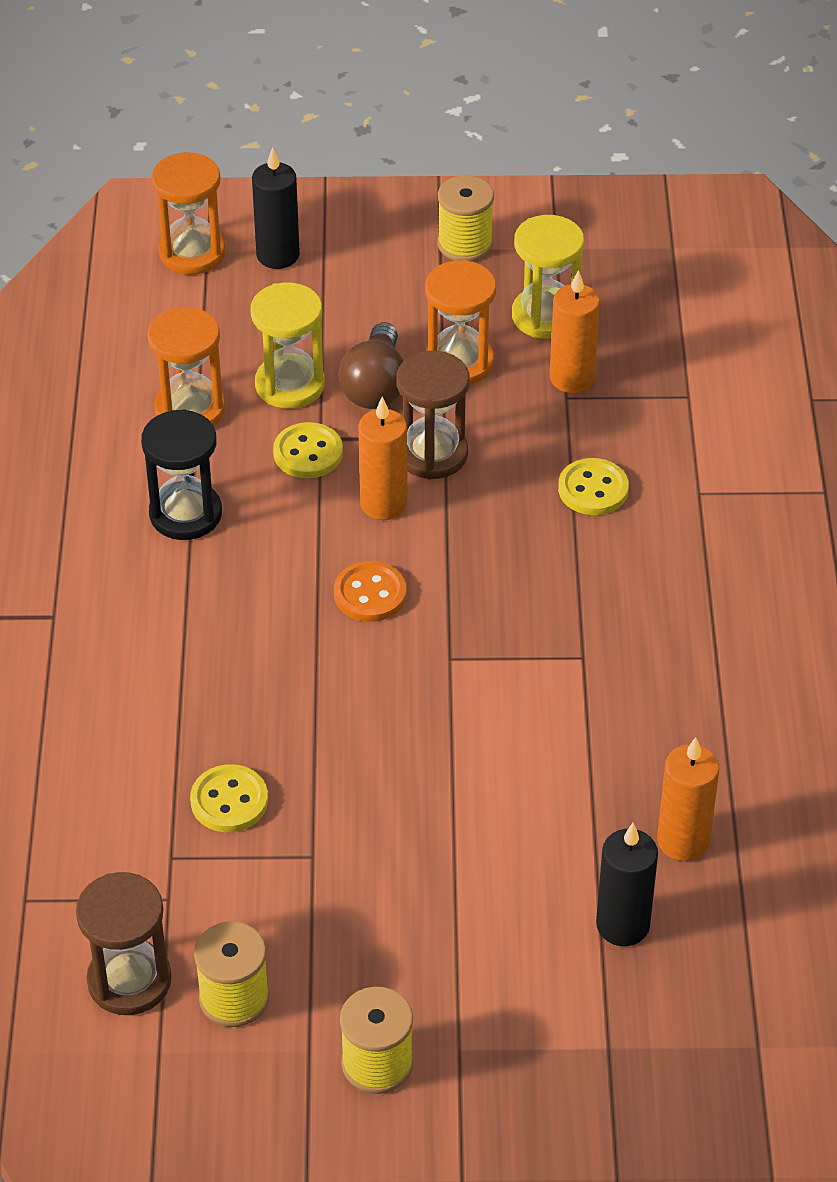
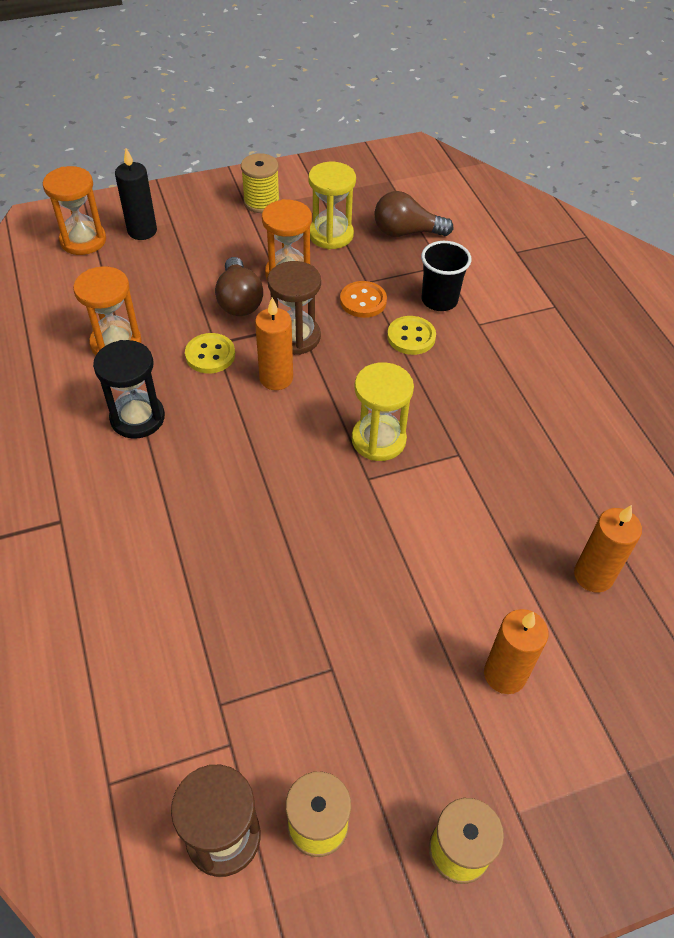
camera: 20 degrees left, 5 degrees up
yellow button [190,764,268,832] -> none
yellow hourglass [250,283,325,409] -> yellow hourglass moved to [352,362,414,461]
orange button [334,561,406,622] -> orange button moved to [340,281,387,318]
orange candle [550,270,600,393] -> orange candle moved to [484,609,548,694]
black candle [596,823,658,946] -> none
none -> brown light bulb [374,191,453,237]
none -> black cup [421,241,471,311]

